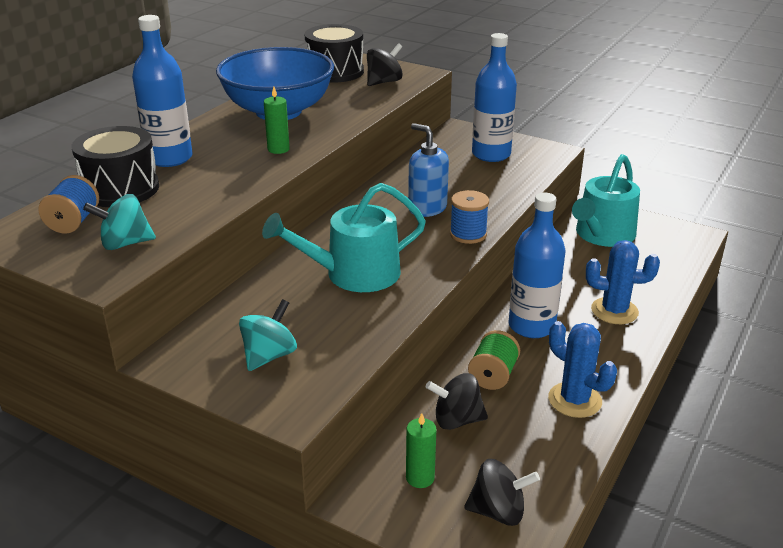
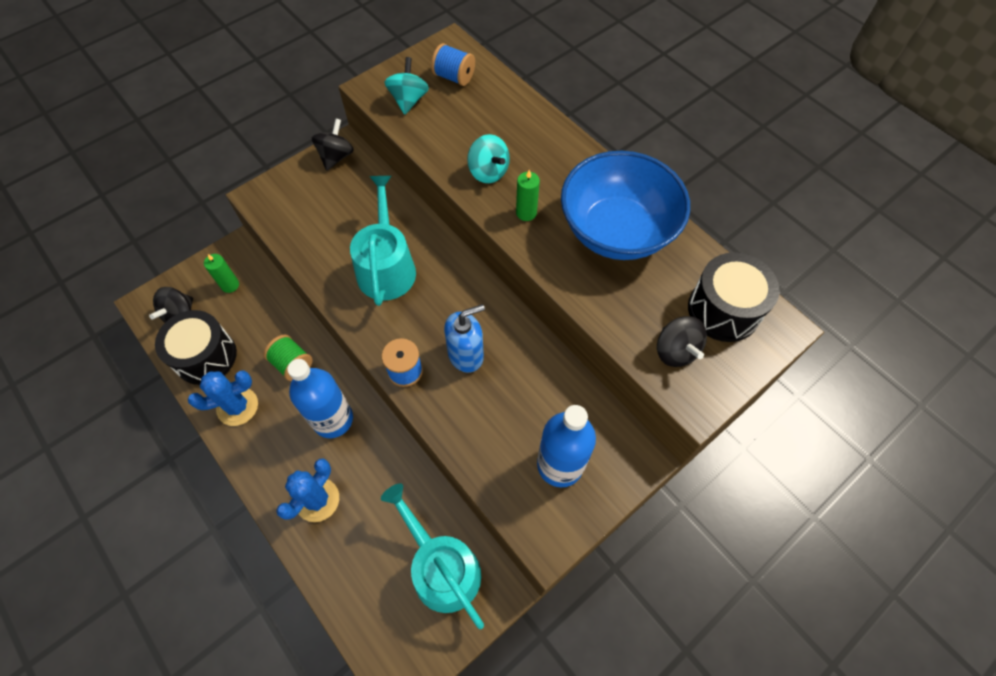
camera: 110 degrees right, 30 degrees up
black drum [72,126,159,207] -> black drum moved to [155,310,237,385]
blue bottle [132,15,192,167] -> none
turquoise spinning top [239,299,297,371] -> turquoise spinning top moved to [467,134,510,183]
black spinning top [426,373,488,430] -> black spinning top moved to [312,119,354,171]

